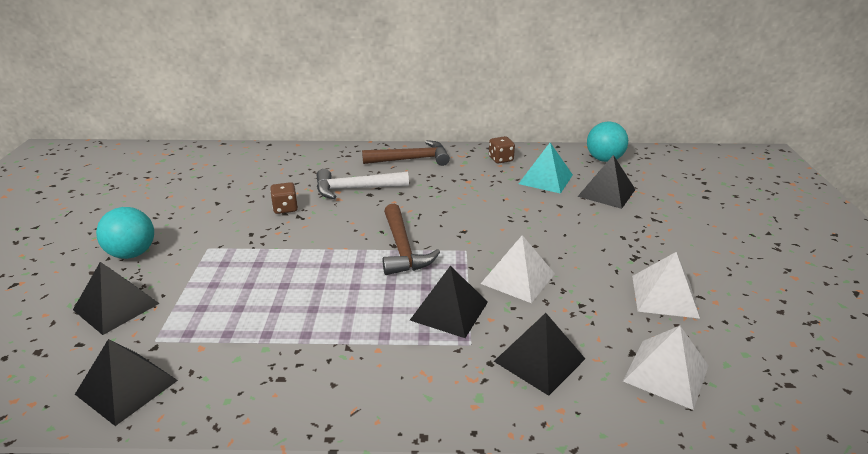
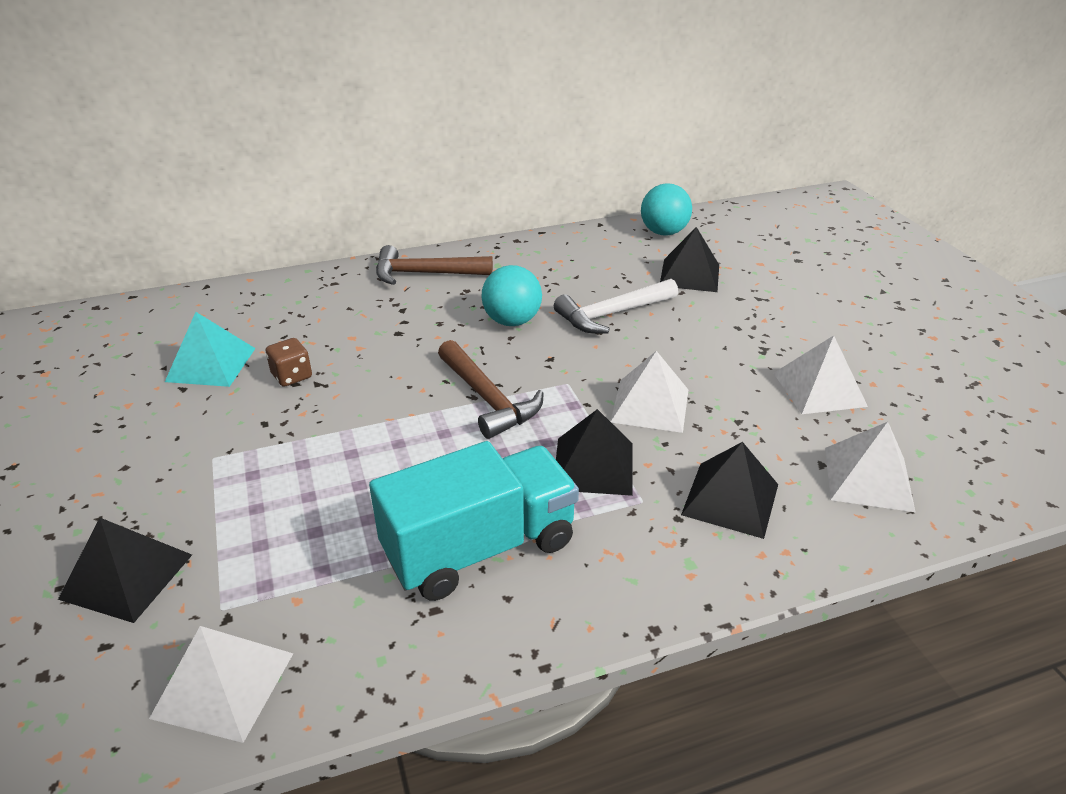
camera: 20 degrees left, 5 degrees up
black pyramid [75,339,178,426] -> white pyramid [149,626,293,743]
turquoise ball [96,207,154,259] -> turquoise ball moved to [481,265,542,326]
white hammer [317,169,409,199] -> white hammer moved to [554,279,678,334]
brown hammer [362,140,450,166] -> brown hammer turned 150 degrees counterclockwise [376,245,493,285]
brown dice [489,136,515,164] -> none
turquoise pyramid [519,143,573,194] -> turquoise pyramid moved to [165,312,256,387]
none -> turquoise truck [369,441,579,601]

